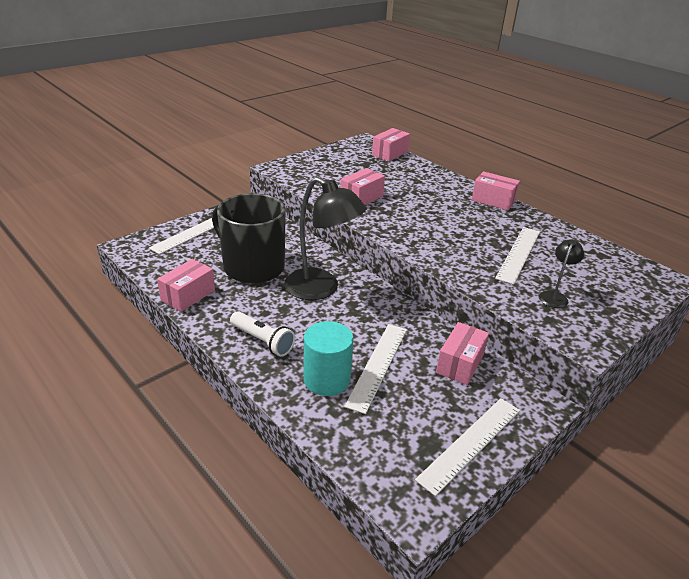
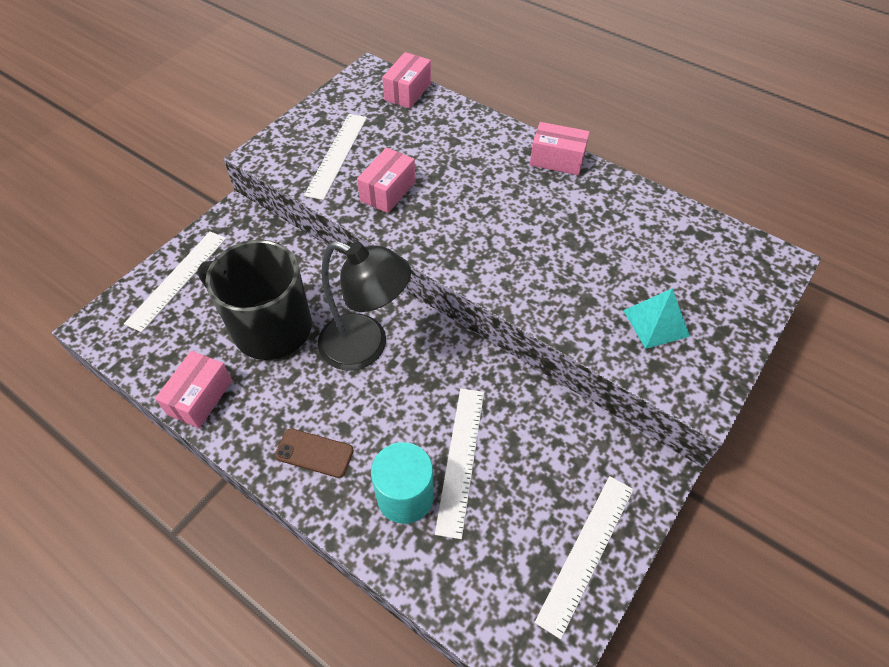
camera: 10 degrees left, 20 degrees up
white flashlight [230,311,295,357] -> brown phone [275,428,354,478]
pink box [436,322,489,385] -> none
white ruler [495,227,540,285] -> white ruler moved to [304,114,367,200]
black lamp [539,239,584,308] -> turquoise pyramid [623,288,690,349]

